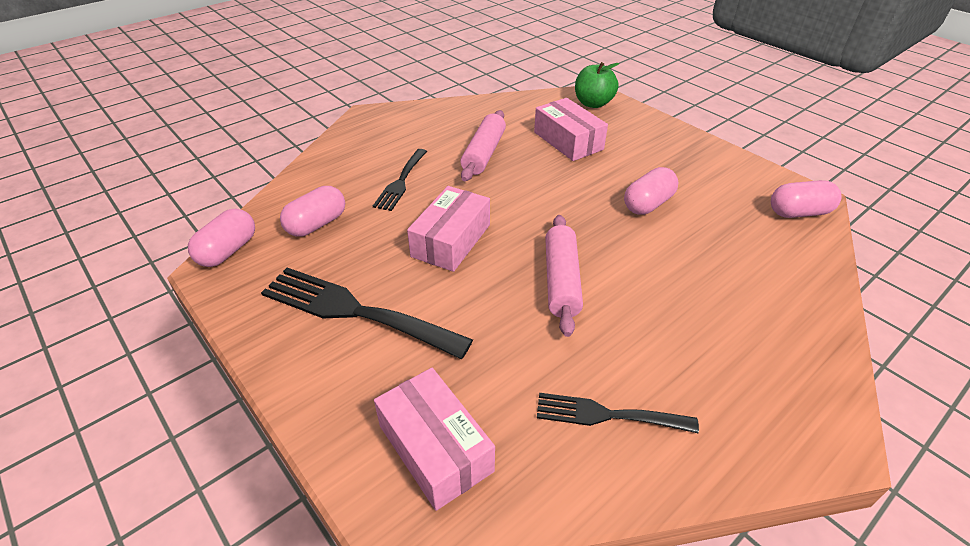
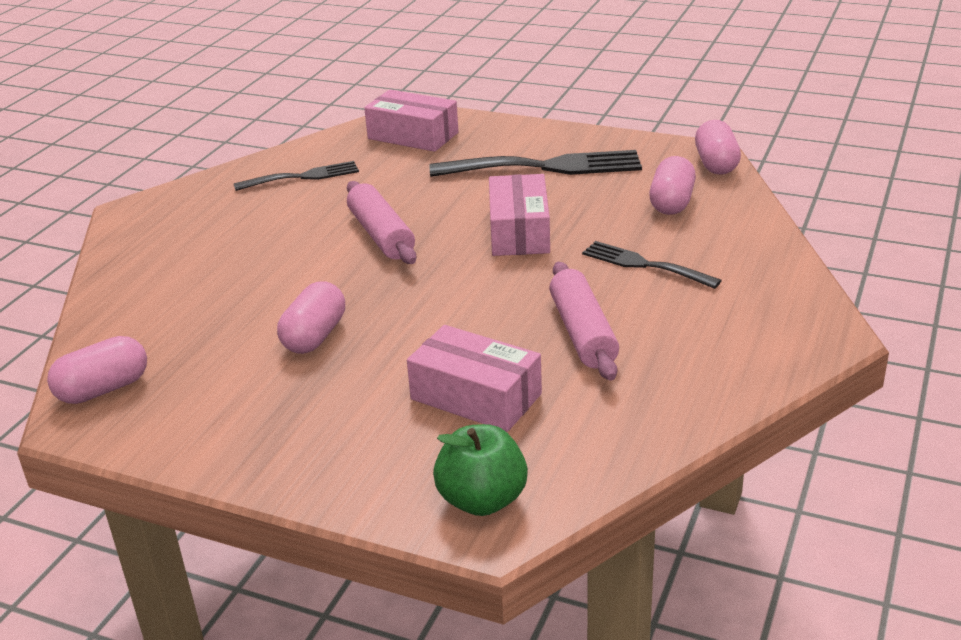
camera: 155 degrees right, 10 degrees down
black fork [373,149,427,211] -> black fork turned 45 degrees counterclockwise [582,241,722,289]

